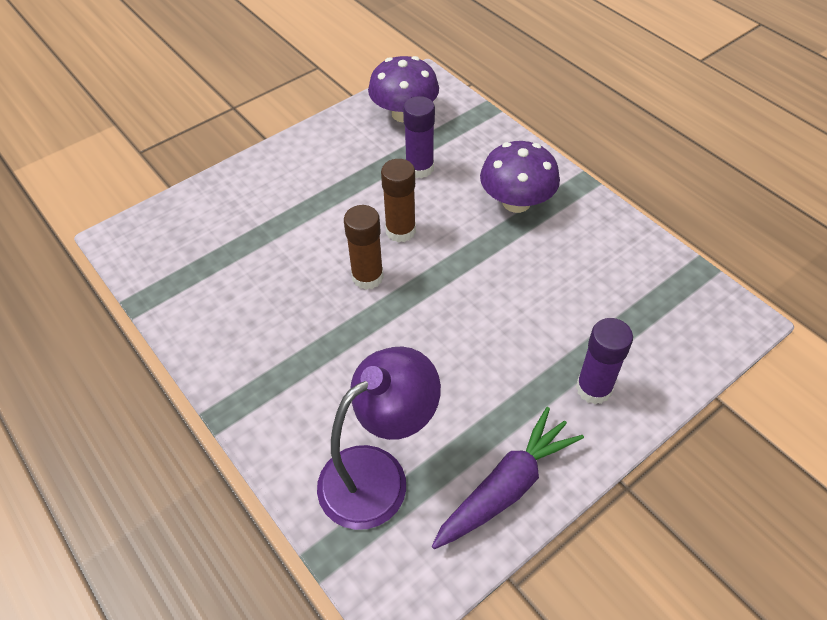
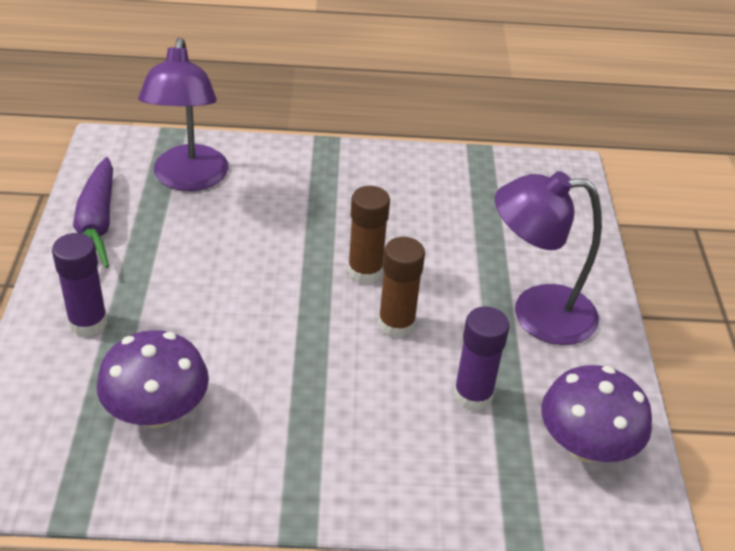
camera: 125 degrees right, 10 degrees down
purple mushroom [480,141,560,213] -> purple mushroom moved to [97,330,209,428]
none -> purple lamp [495,171,602,345]

